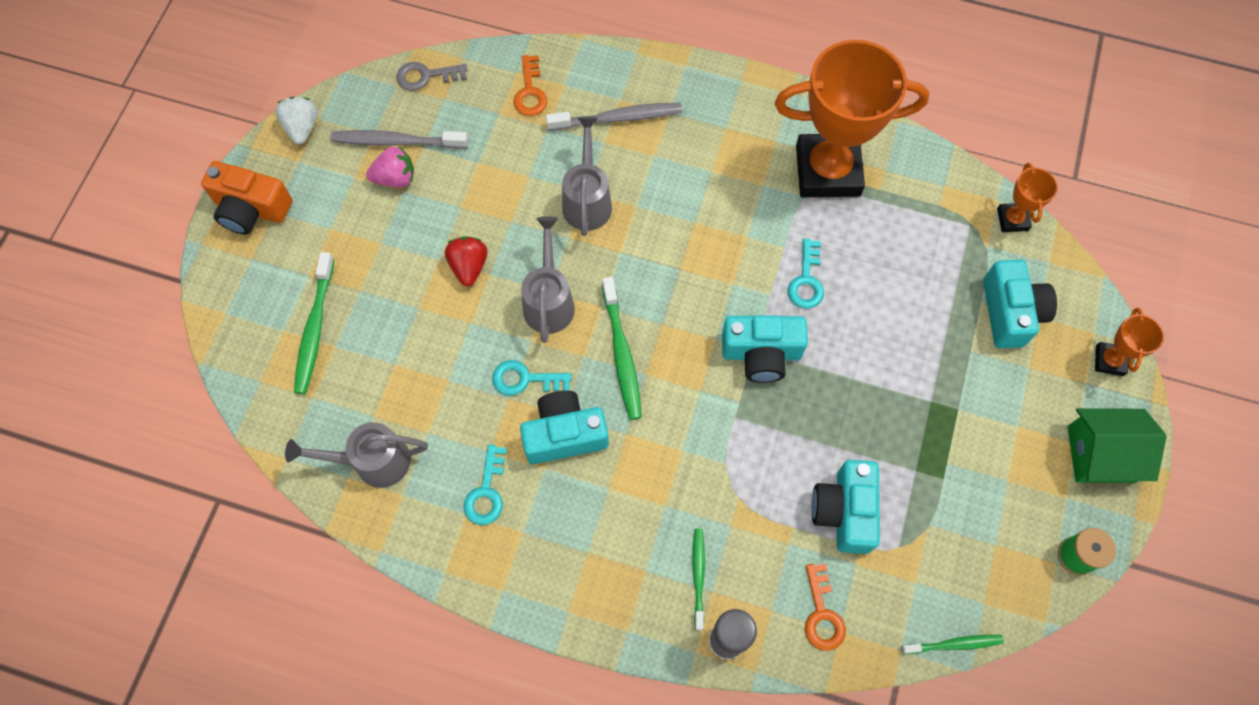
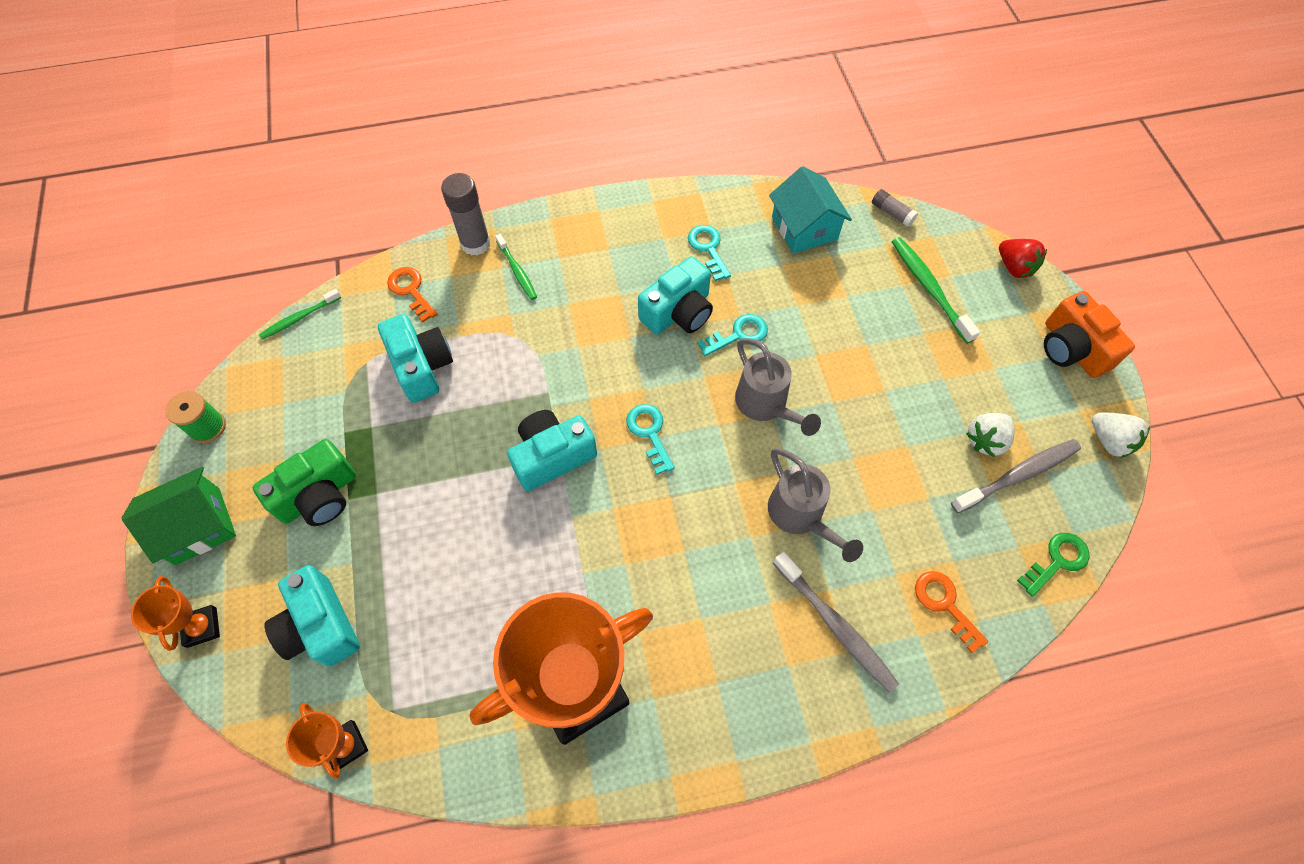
camera: 150 degrees right, 5 degrees down
orange camera [201,161,292,235] -> orange camera turned 105 degrees counterclockwise [1044,291,1135,378]
grey watering can [285,422,428,488] -> turquoise house [769,166,852,254]
pink strawberry [366,147,414,187] -> white strawberry [966,413,1015,457]
grey key [396,62,467,91] -> green key [1017,533,1090,597]
red strawberry [445,236,488,286] -> red strawberry moved to [999,239,1047,278]
grey toothbrush [546,103,682,131] -> grey toothbrush turned 90 degrees counterclockwise [773,552,899,693]
green toothbrush [602,277,642,420] -> none
turquoise key [788,239,824,309] -> turquoise key moved to [626,404,675,475]
none -> green camera [252,439,356,526]
none -> grey glue stick [872,189,918,227]

